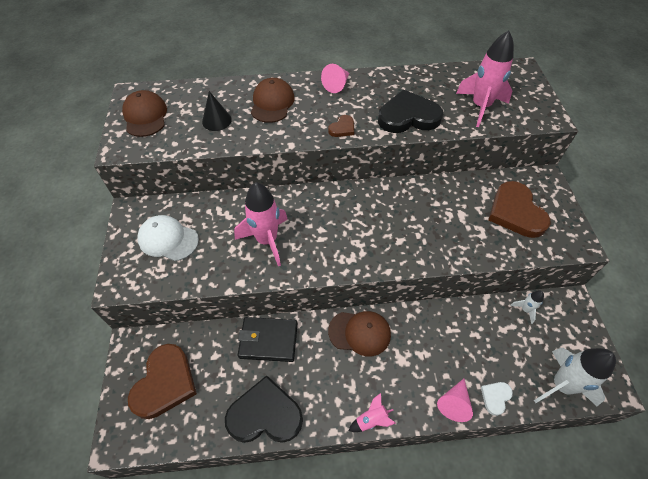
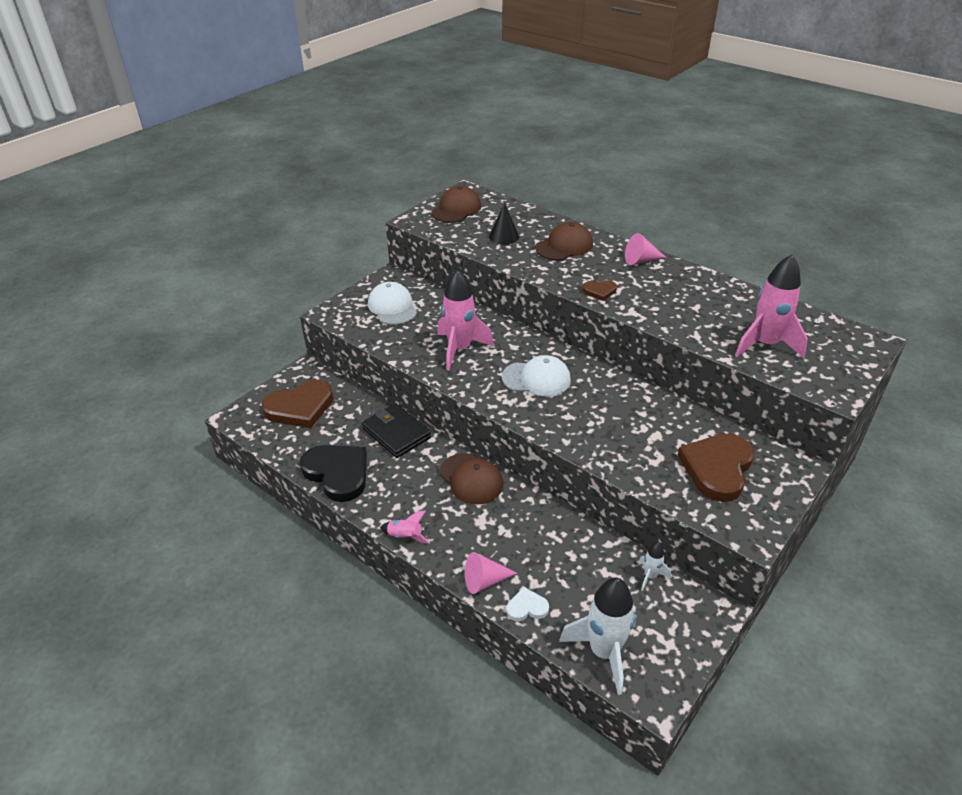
camera: 45 degrees right, 15 degrees down
black heart [378,90,443,133] -> none
none -> white cap [502,355,571,396]

